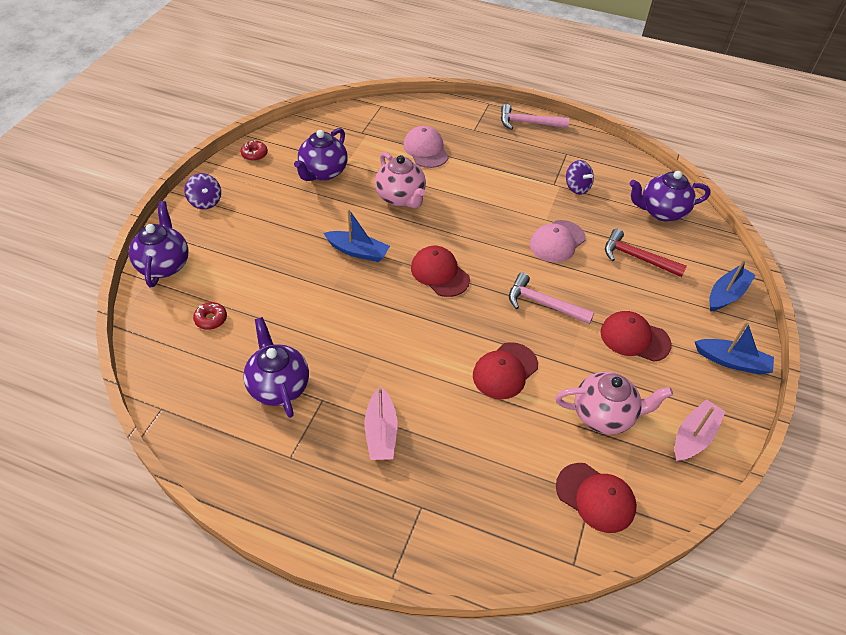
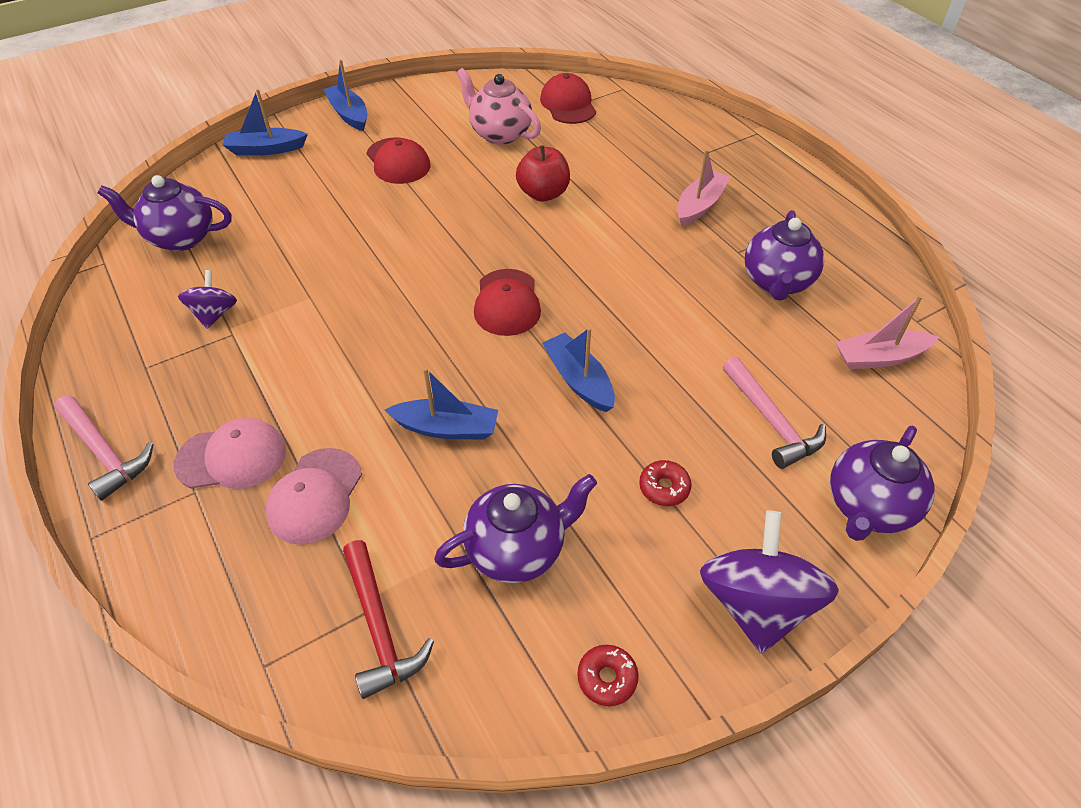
camera: 140 degrees left, 0 degrees up
purple spinning top [184,173,221,209] -> purple spinning top [700,510,839,654], size x1.80
red donut [193,302,227,330] -> red donut moved to [639,460,692,506]
pink teapot [375,152,426,208] -> blue boat [385,368,498,440]
red cap [473,342,538,399] -> red apple [516,145,570,202]
pink hammer [509,273,594,324] -> pink hammer moved to [723,357,826,469]
pink cap [530,220,586,263] -> pink cap moved to [174,418,286,489]
red hammer [605,228,687,277] -> red hammer moved to [343,540,434,699]
purple teapot [629,171,711,222] -> purple teapot turned 150 degrees clockwise [98,175,232,251]
pink boat [675,399,726,462] -> pink boat moved to [835,295,939,369]

